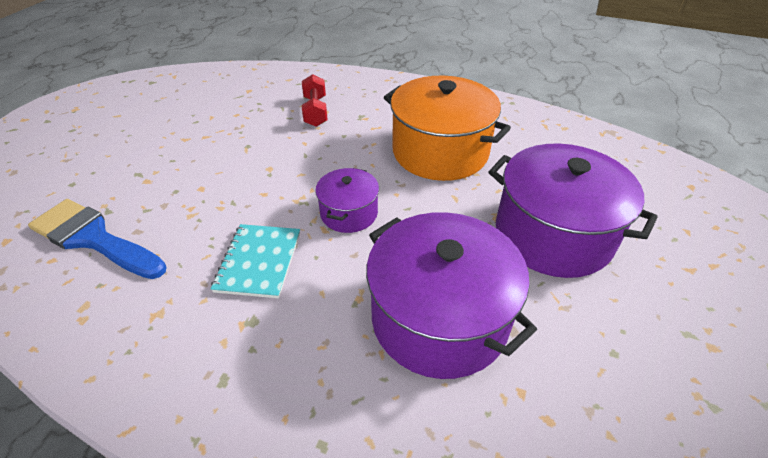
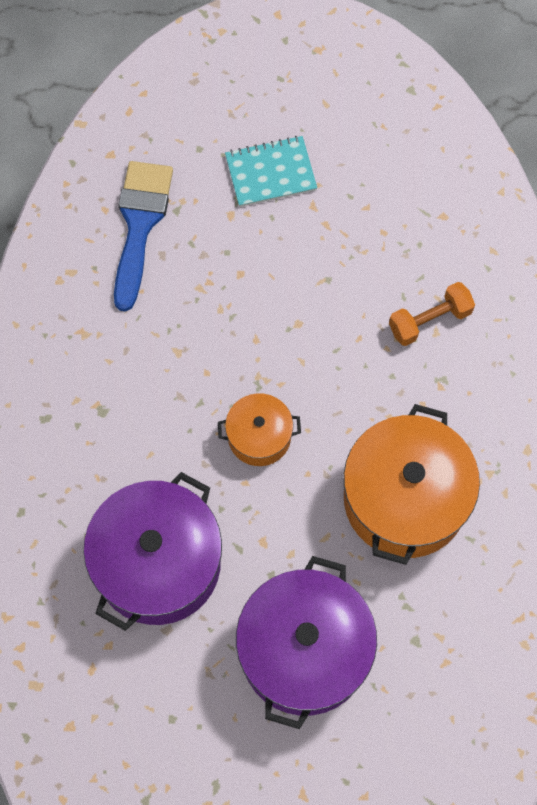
camera: 70 degrees right, 25 degrees up
turquoise notebook [211,224,300,298] -> turquoise notebook moved to [225,136,317,207]
red dumbbell [302,74,327,127] -> orange dumbbell [389,282,475,346]
purple pot [315,168,379,233] -> orange pot [218,393,301,466]

